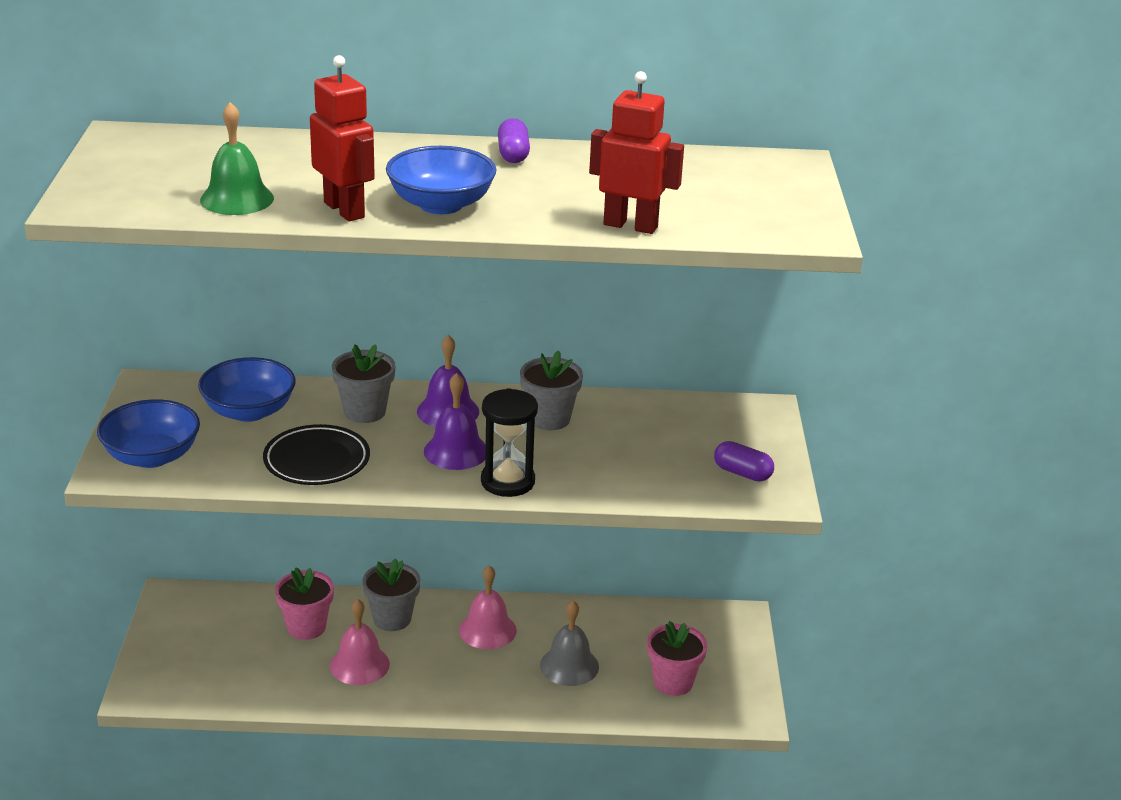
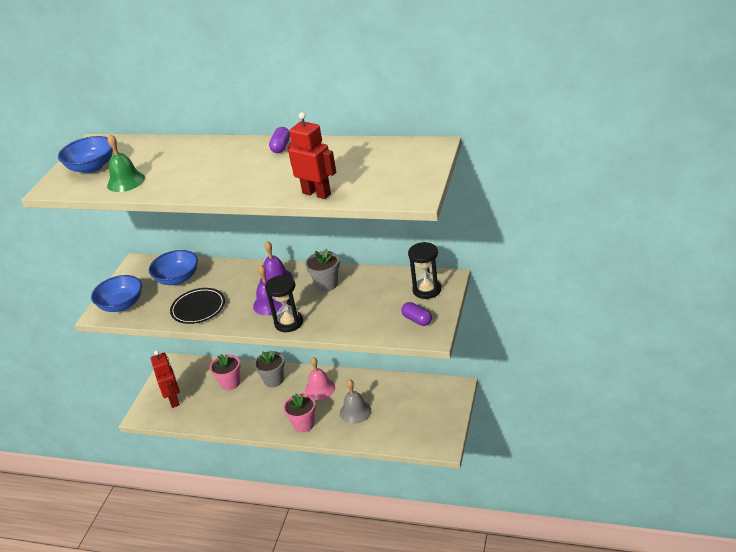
camera: 20 degrees right, 5 degrees up
red robot [310,55,375,221] -> red robot moved to [151,350,180,408]
pink bell [330,599,390,685] -> none
grey flower pot [332,344,395,423] -> none
blue bowl [386,146,496,214] -> blue bowl moved to [58,136,113,173]
pink flower pot [647,621,707,696] -> pink flower pot moved to [283,394,316,433]
none -> black hourglass [408,242,441,299]

